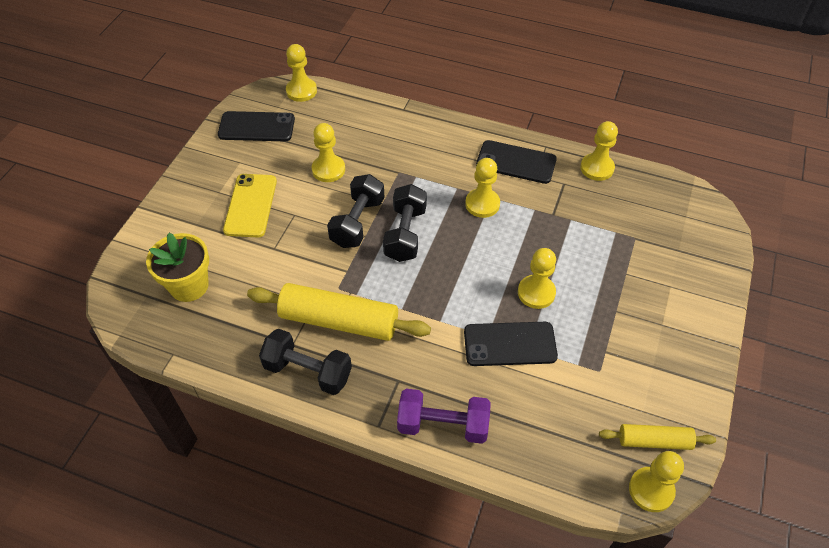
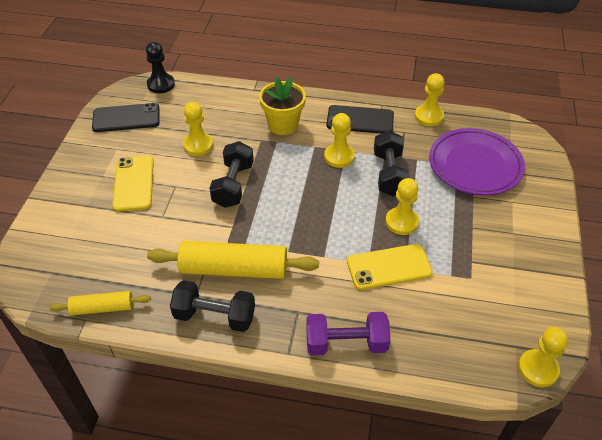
camera: 10 degrees left, 5 degrees down
yellow flower pot [146,233,209,302] -> yellow flower pot moved to [259,76,306,135]
yellow pawn [286,44,317,102] -> black pawn [146,42,175,93]
black dumbbell [383,184,427,262] -> black dumbbell moved to [374,131,410,196]
black phone [464,322,558,366] -> yellow phone [347,244,433,290]
yellow rolling pin [599,424,716,450] -> yellow rolling pin moved to [50,291,151,315]
none -> purple plate [429,128,525,195]

